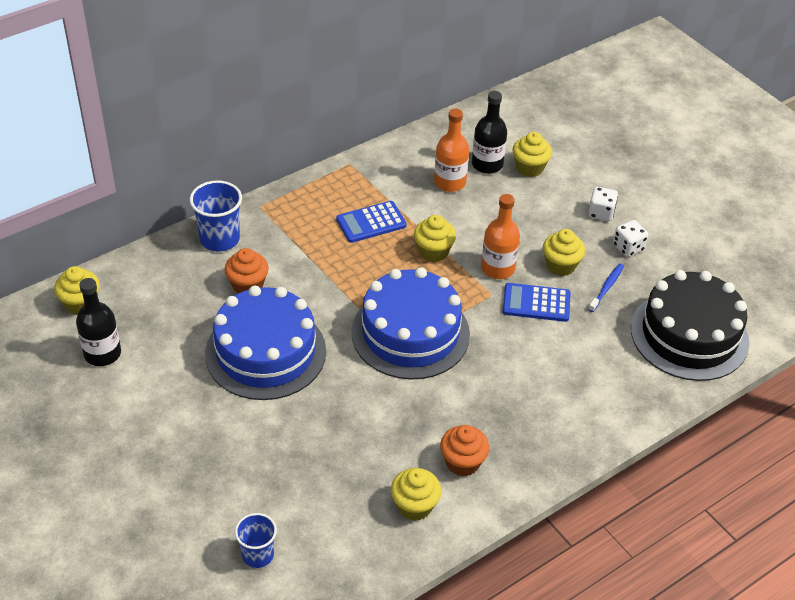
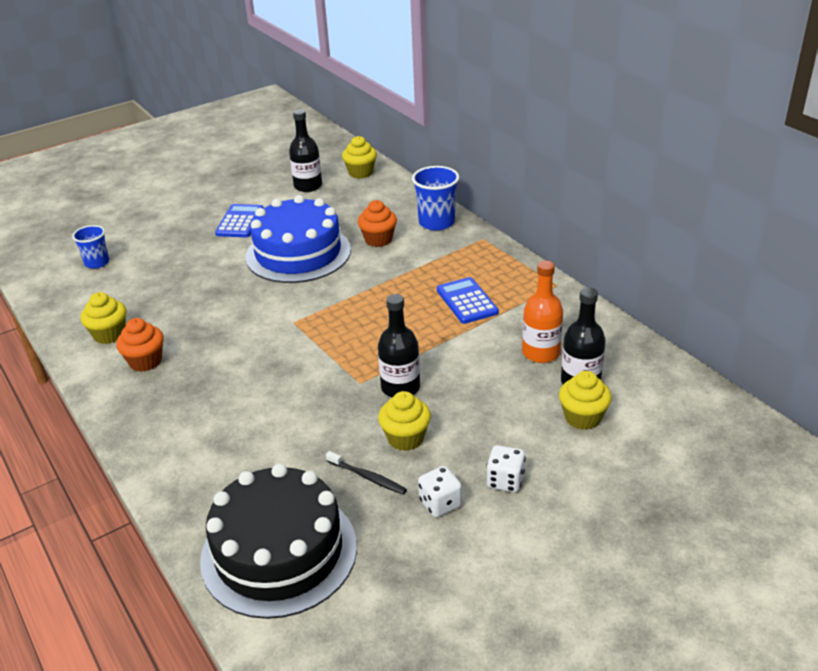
camera: 95 degrees right, 10 degrees down
blue cake [351,267,470,380] -> none
yellow cupcake [414,215,456,262] -> none
orange bottle [481,194,520,279] -> black bottle [378,294,420,397]
blue calculator [503,283,571,322] -> blue calculator moved to [215,204,264,237]
blue toothbrush [588,264,624,312] -> black toothbrush [326,451,407,495]

